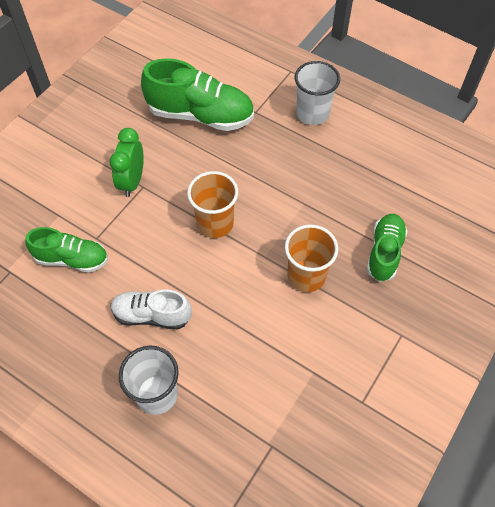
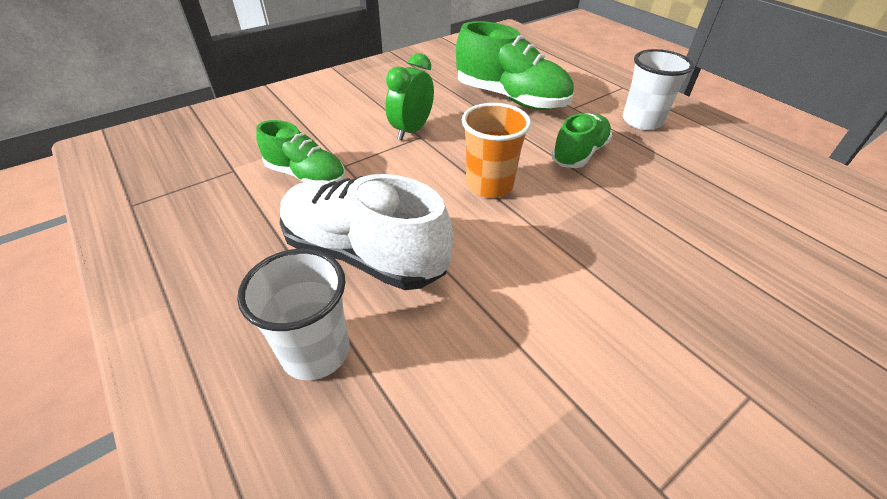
camera: 20 degrees right, 15 degrees down
white shoe [111,290,192,330] -> white shoe [280,174,454,290], size x1.62
orange cup [285,224,338,292] -> none
green shoe [367,214,407,282] -> green shoe moved to [551,113,612,168]

